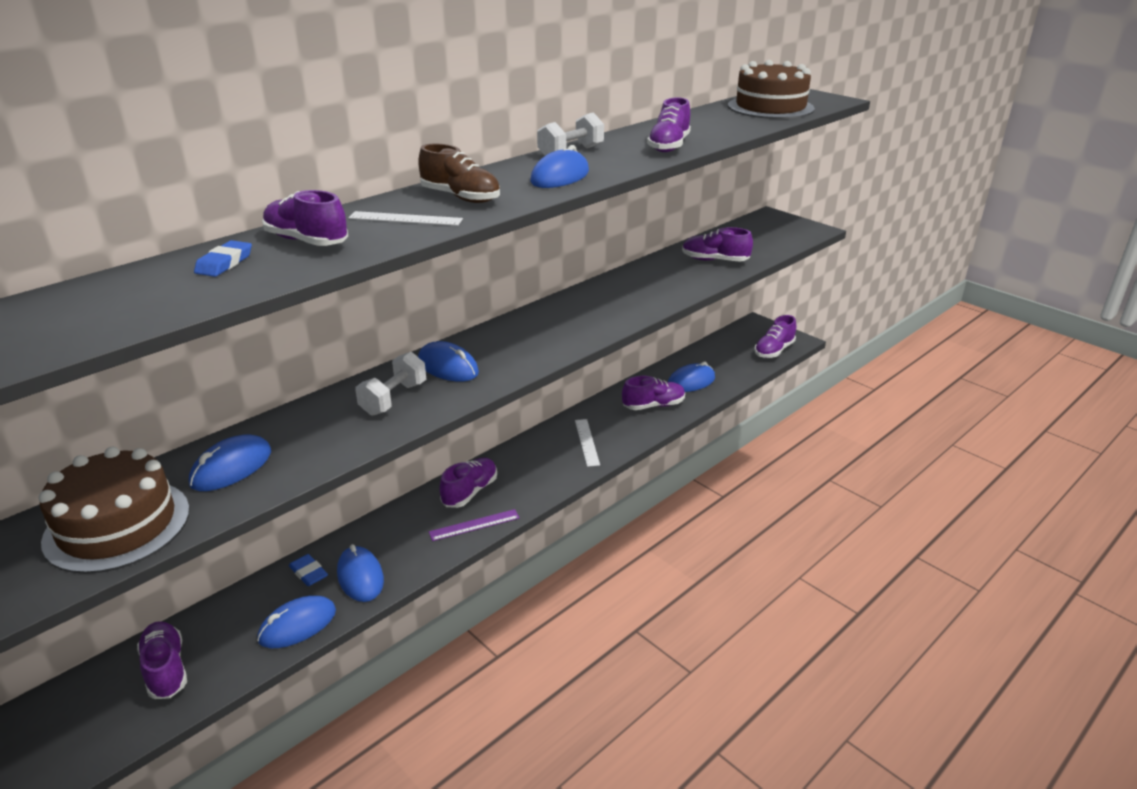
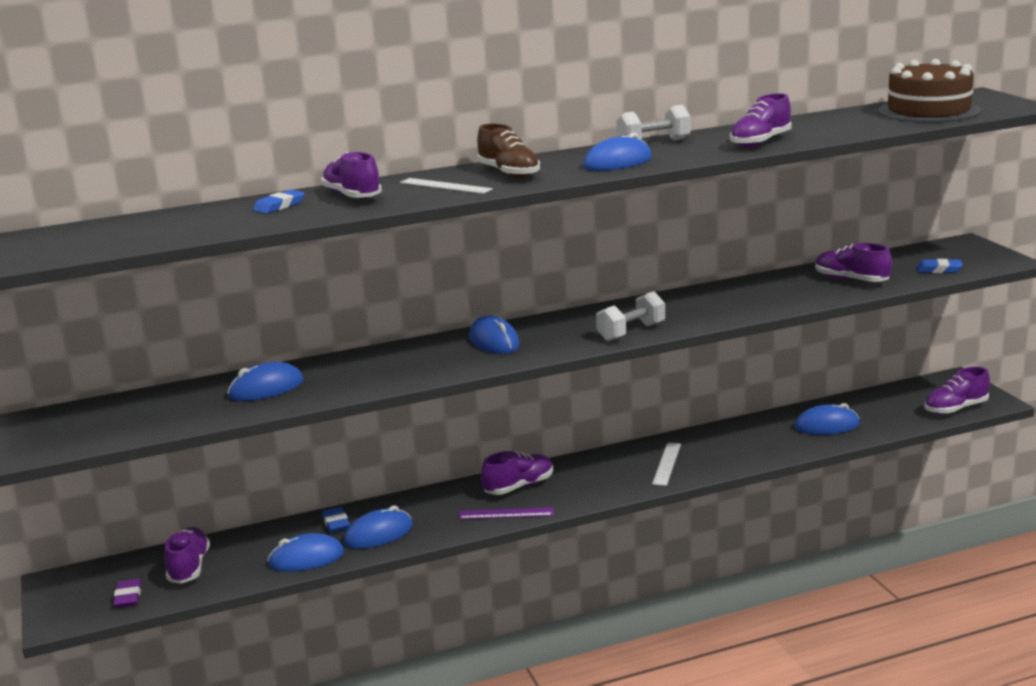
camera: 25 degrees right, 10 degrees down
brown cake [38,447,190,574] -> none
blue mouse [337,544,384,602] -> blue mouse turned 60 degrees clockwise [344,505,413,549]
white dumbbell [355,352,426,416] -> white dumbbell moved to [596,291,665,341]
purple shoe [622,376,685,410] -> none
none -> purple eraser [113,579,141,608]
none -> blue eraser [916,259,963,273]

